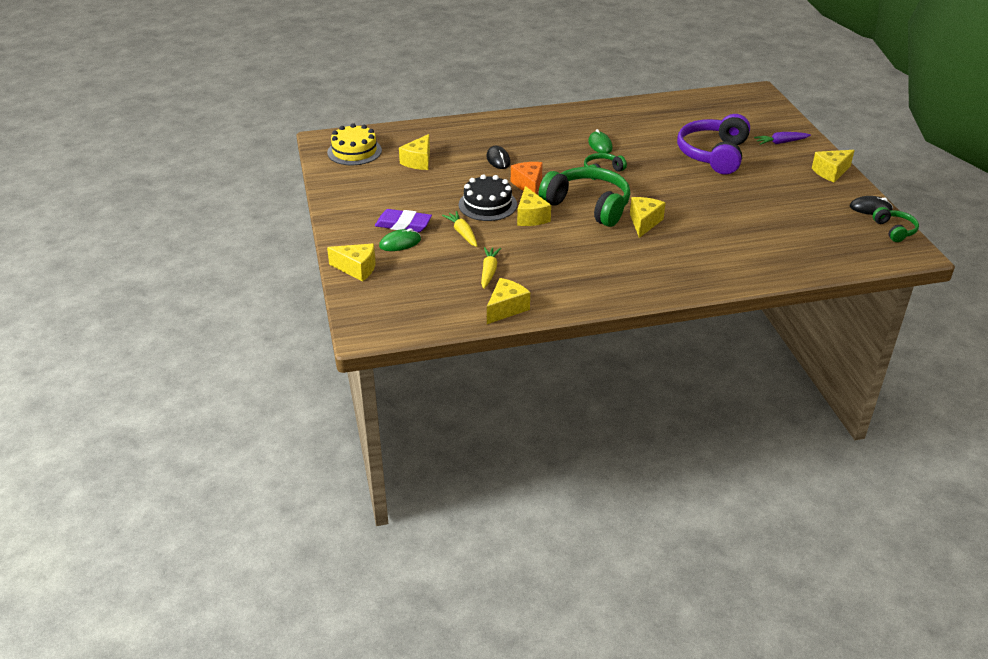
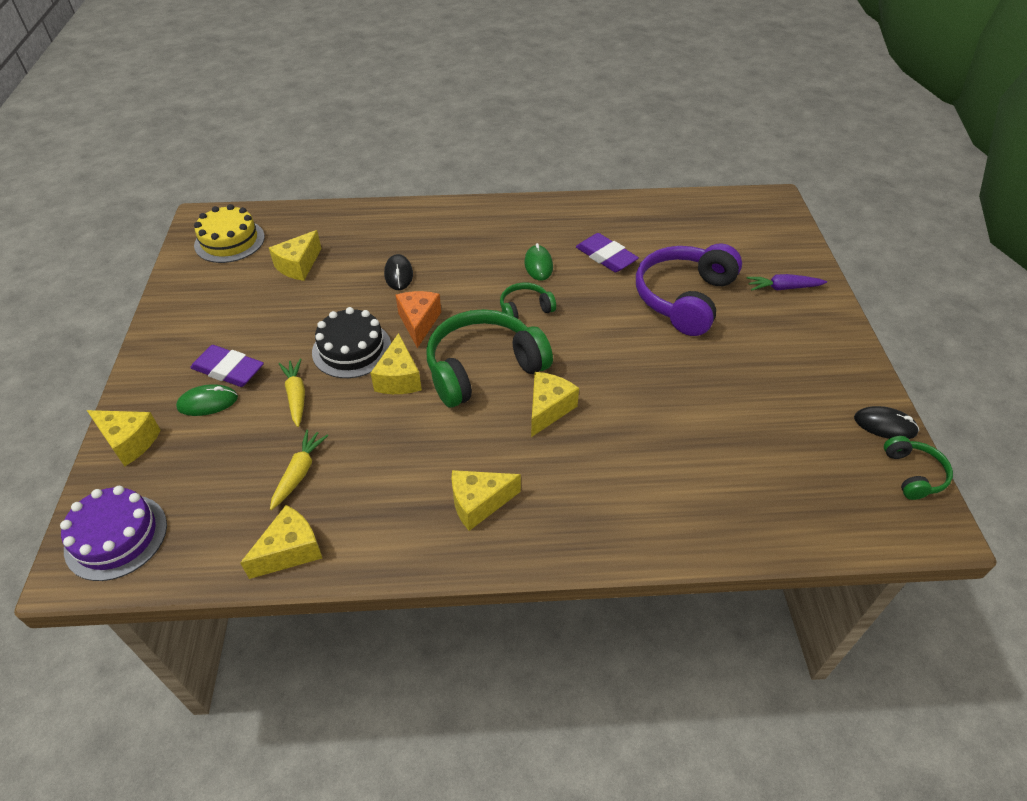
camera: 10 degrees right, 10 degrees up
green headphones [539,167,631,227] -> green headphones turned 75 degrees counterclockwise [426,309,553,407]
yellow cheese [812,150,855,182] -> yellow cheese moved to [452,470,521,531]
none -> purple cake [60,486,167,581]
none -> purple eraser [576,233,639,272]

